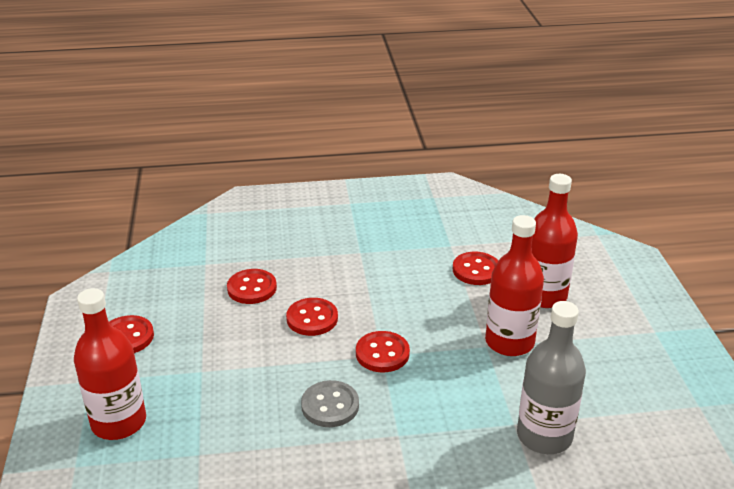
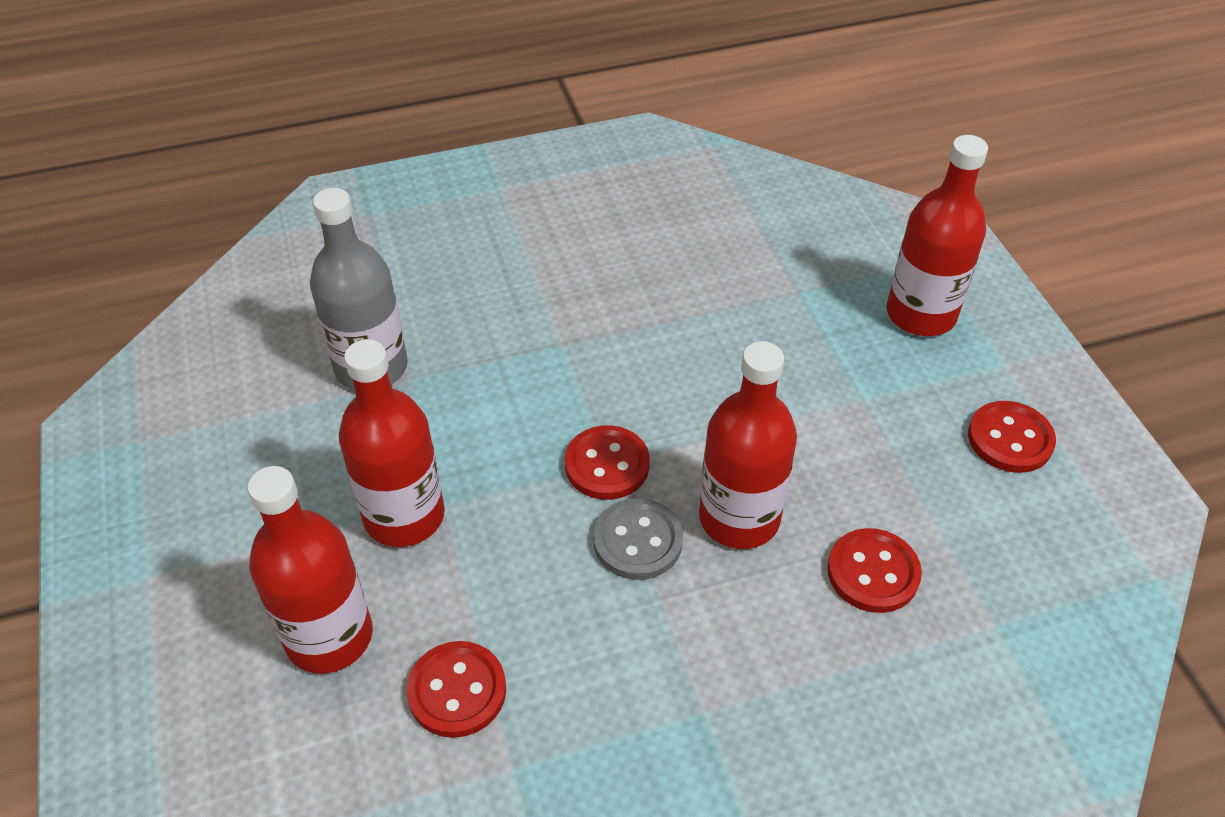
camera: 170 degrees right, 15 degrees up
red button [286,298,338,336] -> red bottle [699,341,797,549]
grey button [301,380,359,427] -> grey button moved to [593,498,683,580]

